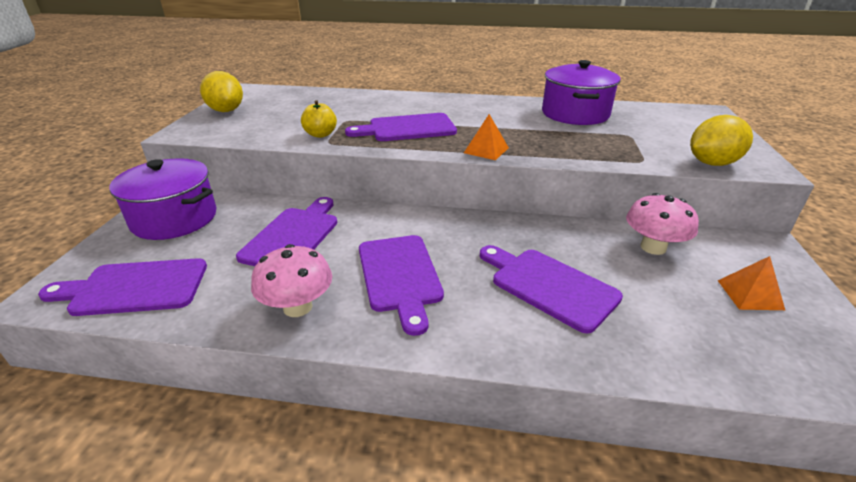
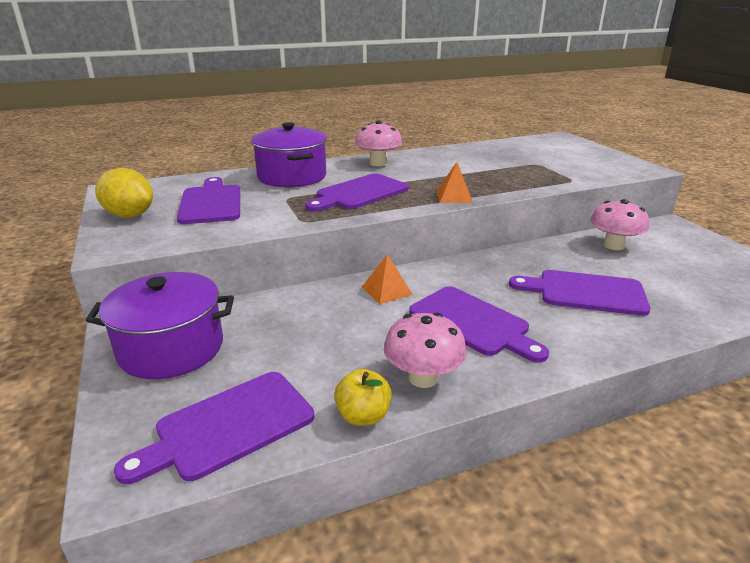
camera: 30 degrees left, 5 degrees down
purple cutting board [236,197,337,266] -> purple cutting board moved to [177,177,240,224]
yellow apple [301,100,337,138] -> yellow apple moved to [334,369,392,426]
purple pot [542,60,621,125] -> purple pot moved to [251,122,327,187]
yellow lemon [690,115,753,166] -> none
orange pyramid [718,256,785,310] -> orange pyramid moved to [362,254,413,304]
none -> pink mushroom [355,120,402,166]

